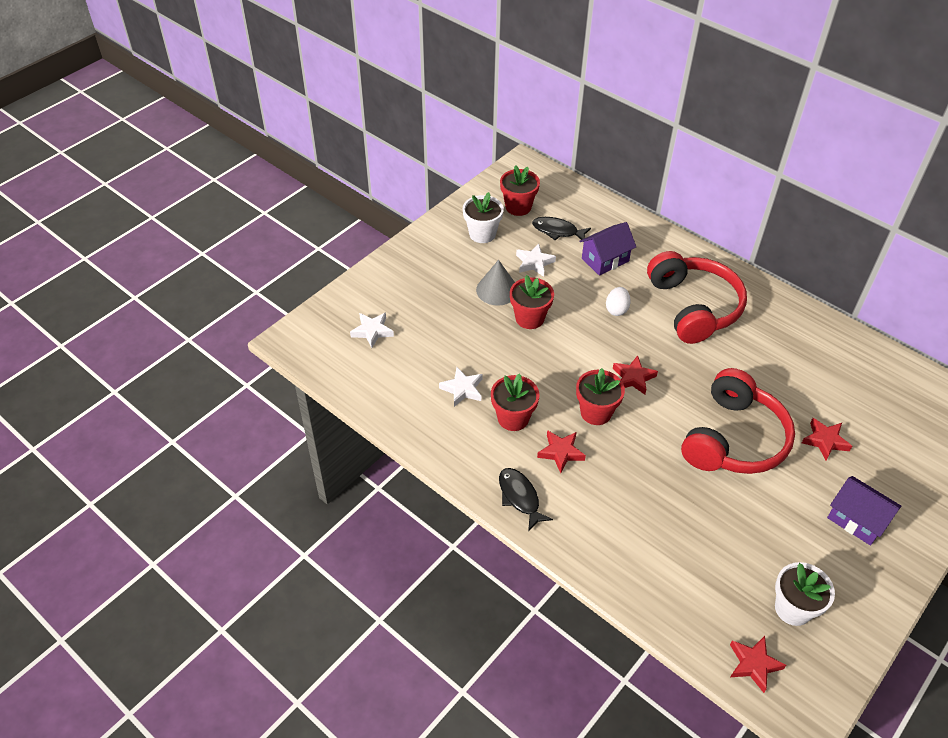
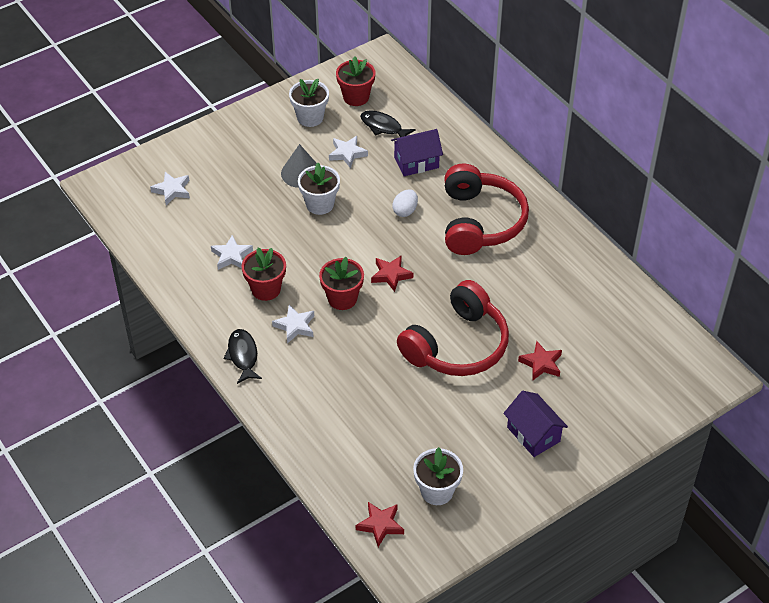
camera: 15 degrees right, 0 degrees up
red flower pot [510,275,554,329] -> white flower pot [298,163,340,215]
red star [537,430,586,473] -> white star [272,305,314,344]

